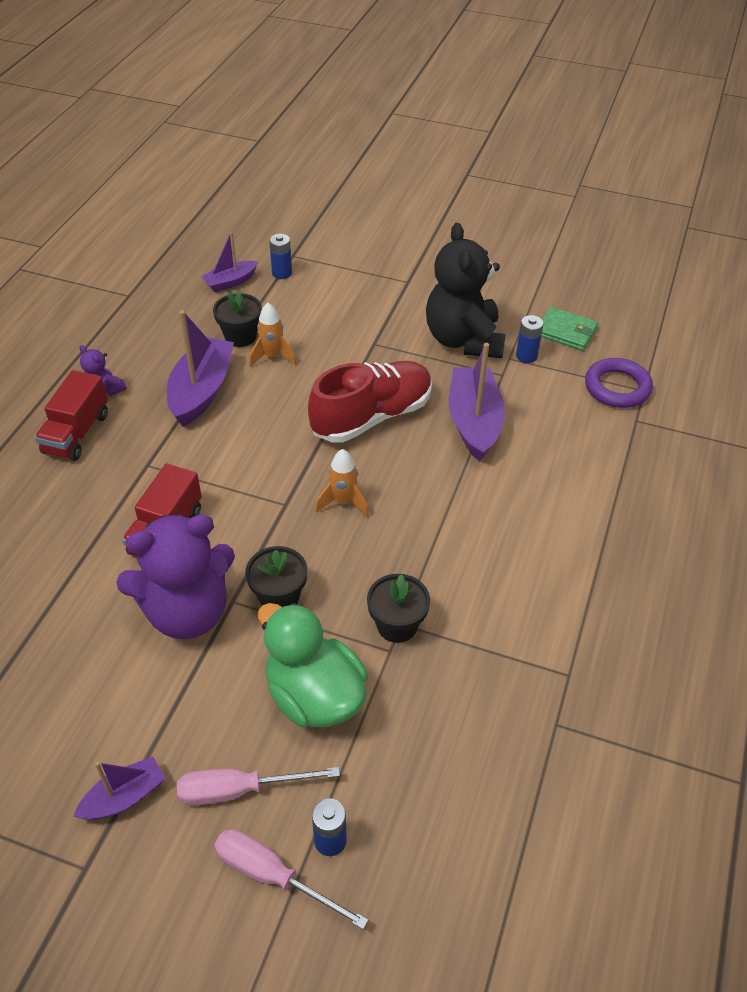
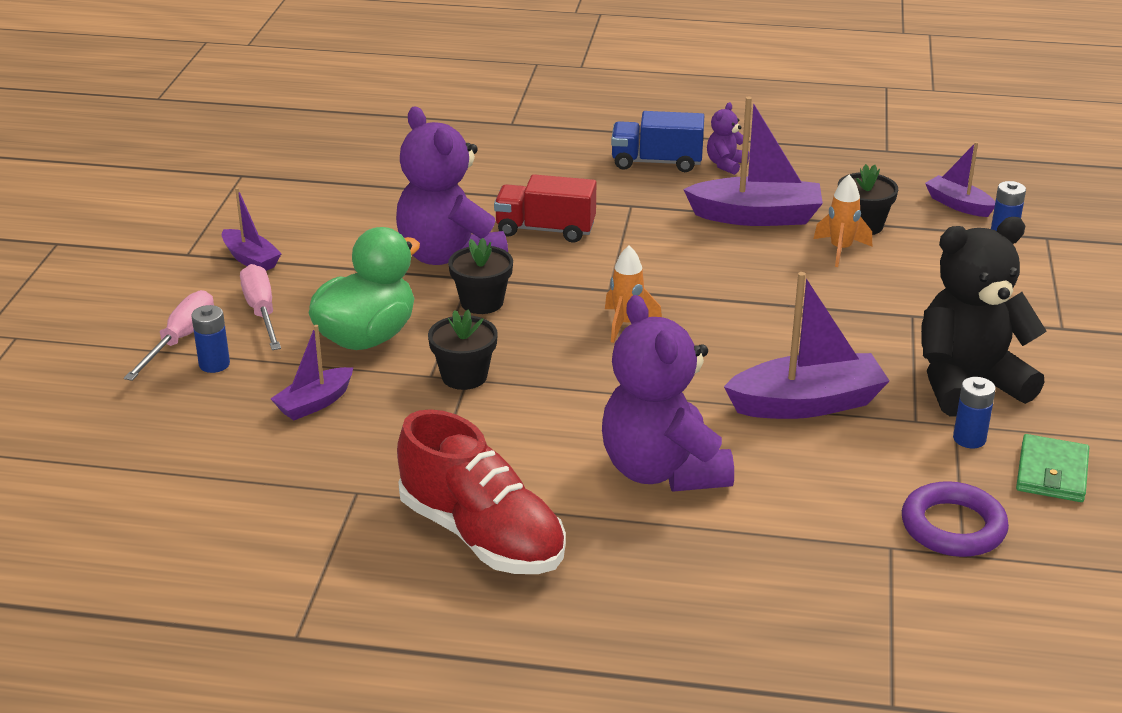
camera: 80 degrees right, 15 degrees down
red truck [35,370,108,461] -> blue truck [611,111,704,172]
red shoe [308,361,432,443] -> red shoe moved to [397,409,566,574]
none -> purple boat [271,325,353,421]
none -> purple teddy bear [602,295,734,492]

